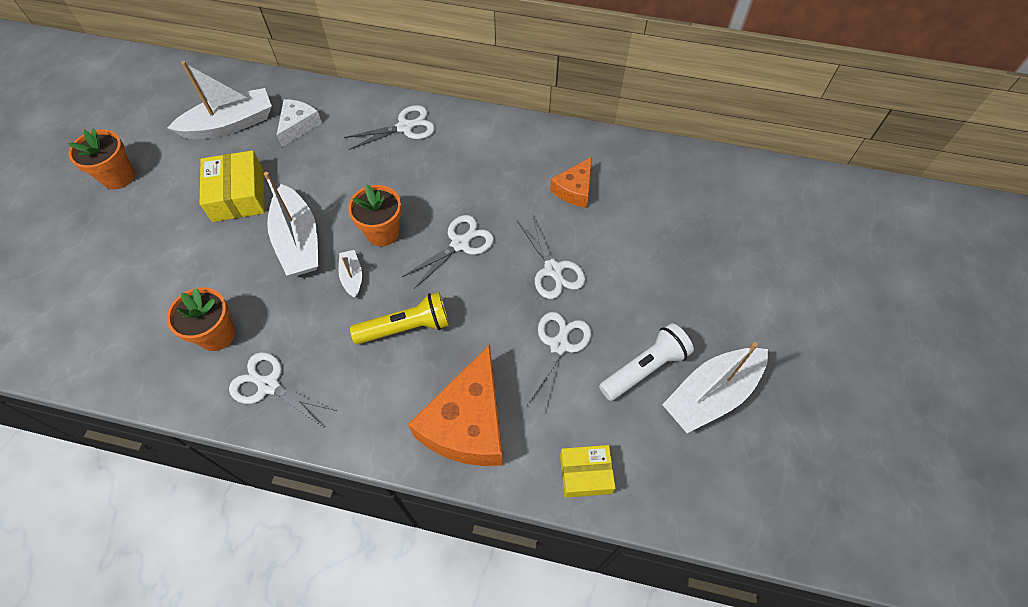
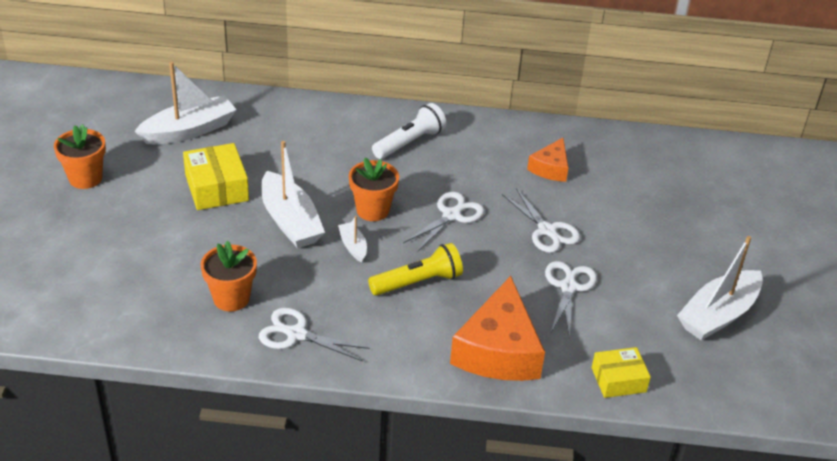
camera: 10 degrees left, 20 degrees down
white cheese [277,99,322,147] -> none
white scissors [344,105,435,150] -> none
white flashlight [599,323,694,401] -> white flashlight moved to [372,103,446,159]

